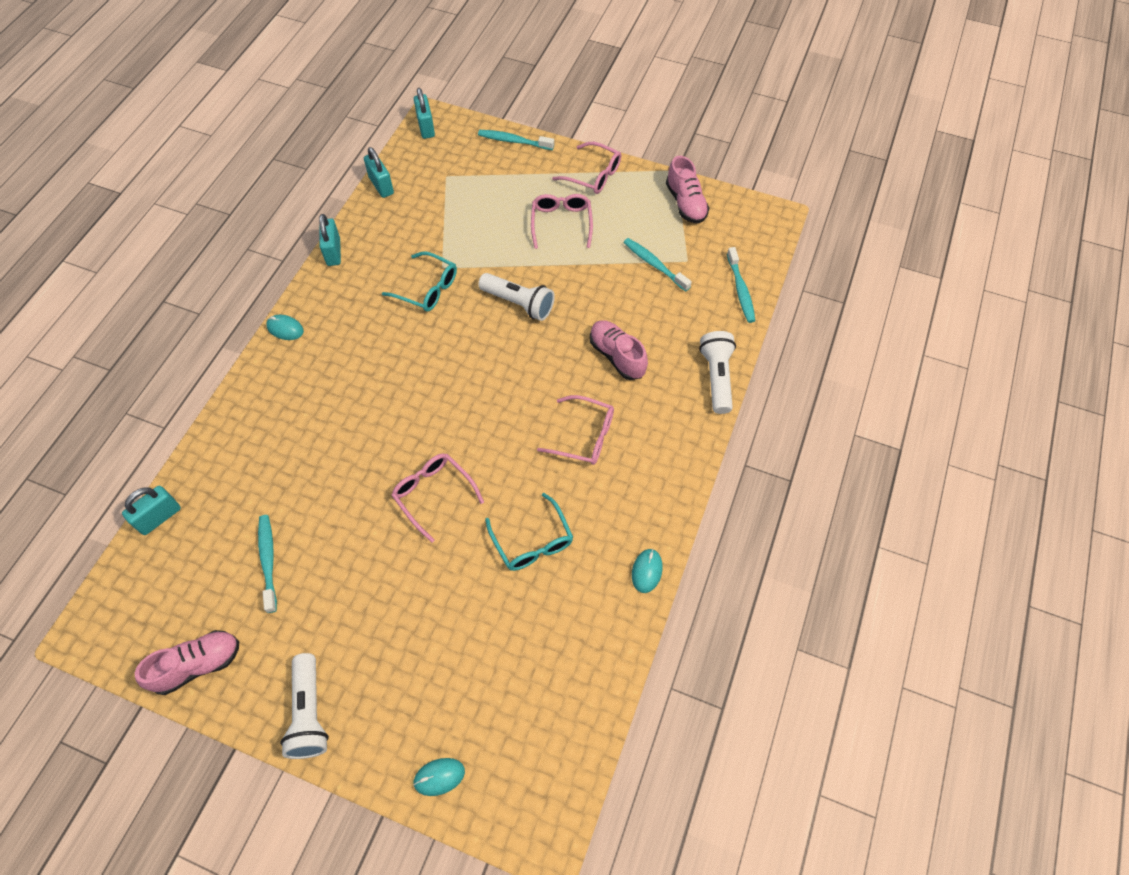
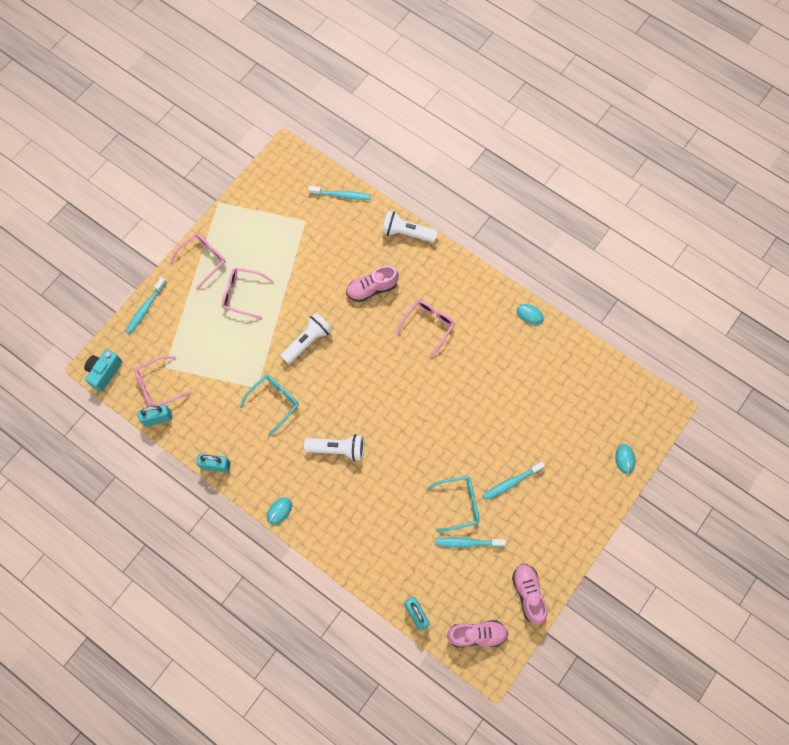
camera: 75 degrees left, 10 degrees up
white flashlight [280,653,329,759] -> white flashlight moved to [304,434,364,461]
pink glasses [391,454,484,543] -> pink glasses moved to [135,356,192,406]
turquoise padlock [414,88,435,139] -> turquoise camera [84,349,122,392]
turquoise glasses [485,493,573,571] -> turquoise glasses moved to [427,476,479,532]
turquoise toothbrush [623,238,692,291] -> turquoise toothbrush moved to [483,462,545,500]
pink shoe [666,156,709,223] -> pink shoe moved to [447,620,508,647]

